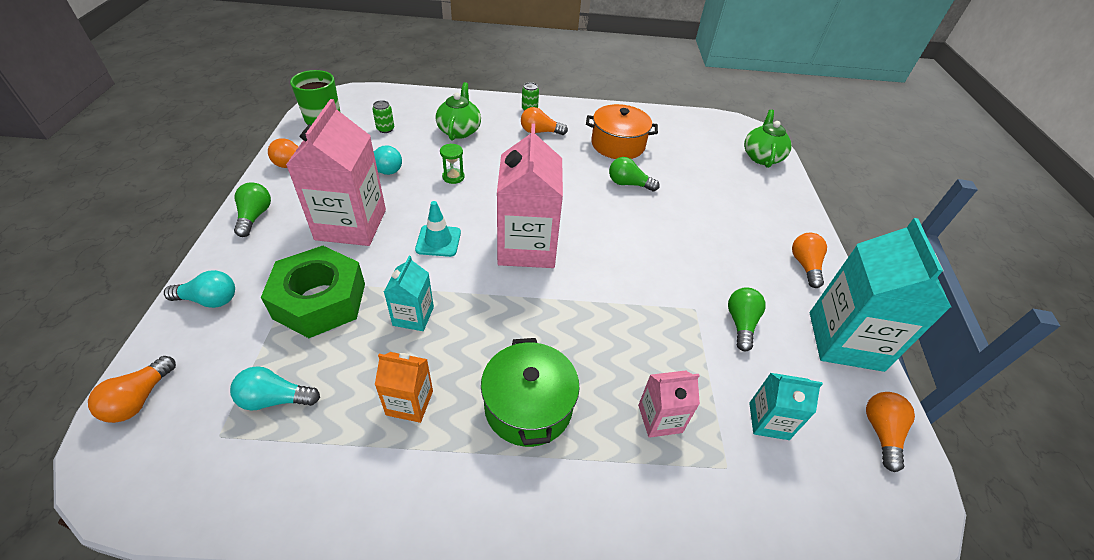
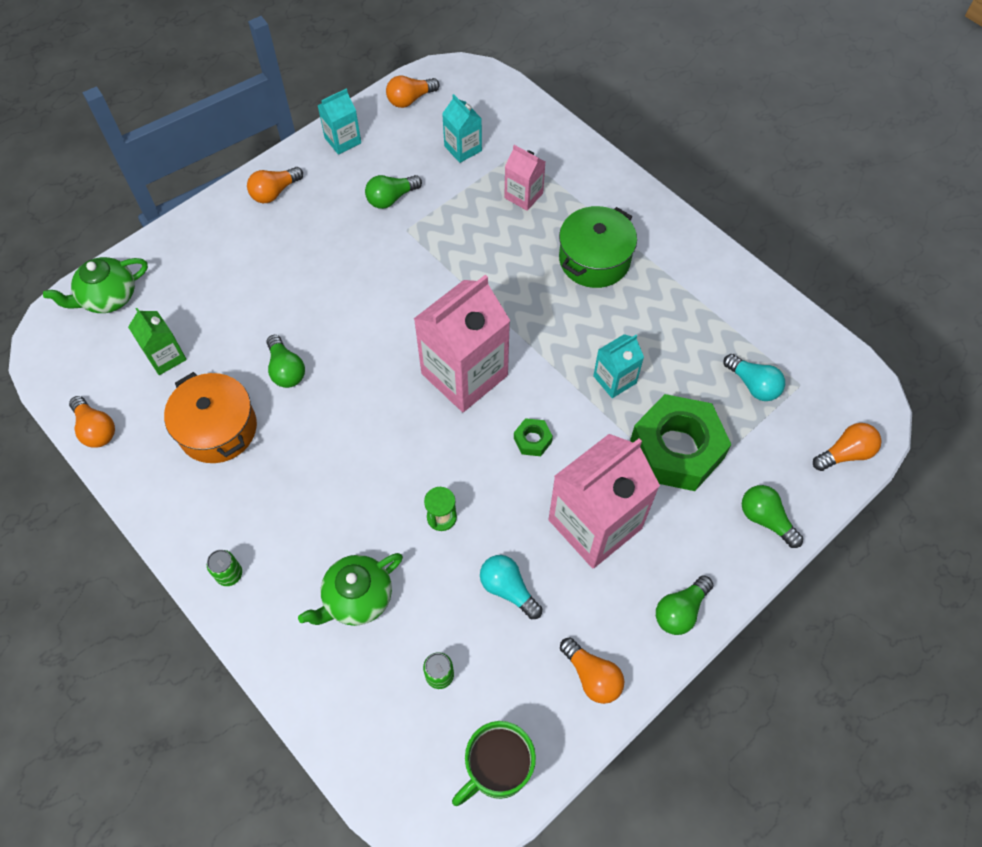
camera: 130 degrees left, 15 degrees up
turquoise light bulb [164,270,235,308] -> green light bulb [742,485,803,548]
orange carton [375,352,433,423] -> none
turquoise traffic cone [415,201,461,257] -> green nut [514,418,553,456]
orange light bulb [521,107,568,135] -> orange light bulb moved to [69,396,115,448]
turquoise carton [810,218,952,372] -> turquoise carton [318,89,361,155], size x0.50
none -> green carton [128,308,187,375]

